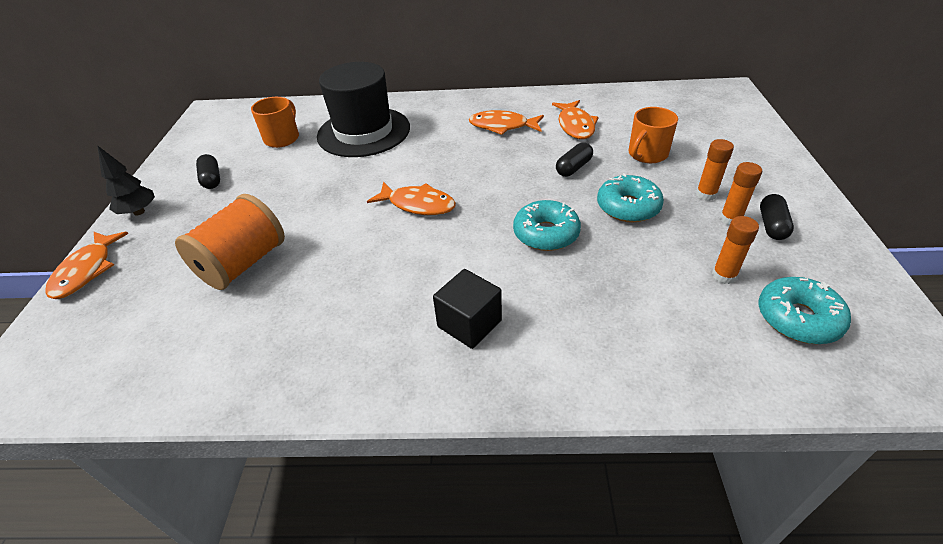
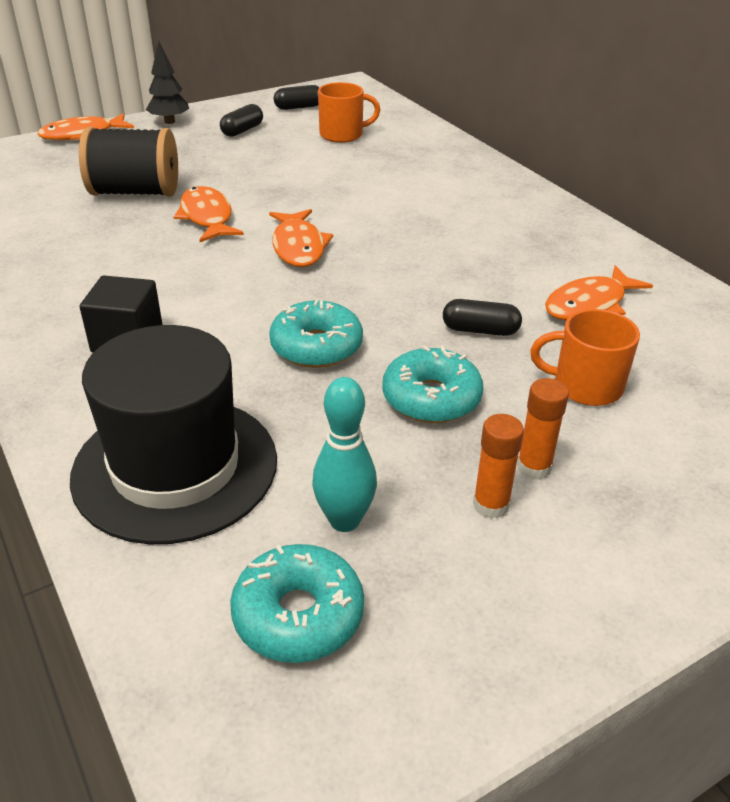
camera: 55 degrees right, 5 degrees down
orange spool [175,194,285,290] -> black spool [79,127,178,197]
black hat [317,62,410,157] -> black hat moved to [70,325,277,544]
orange fish [469,110,544,135] -> orange fish moved to [174,186,244,242]
orange glue stick [712,216,759,284] -> turquoise bowling pin [312,377,377,532]
black capsule [760,194,794,240] -> black capsule moved to [274,85,320,110]

